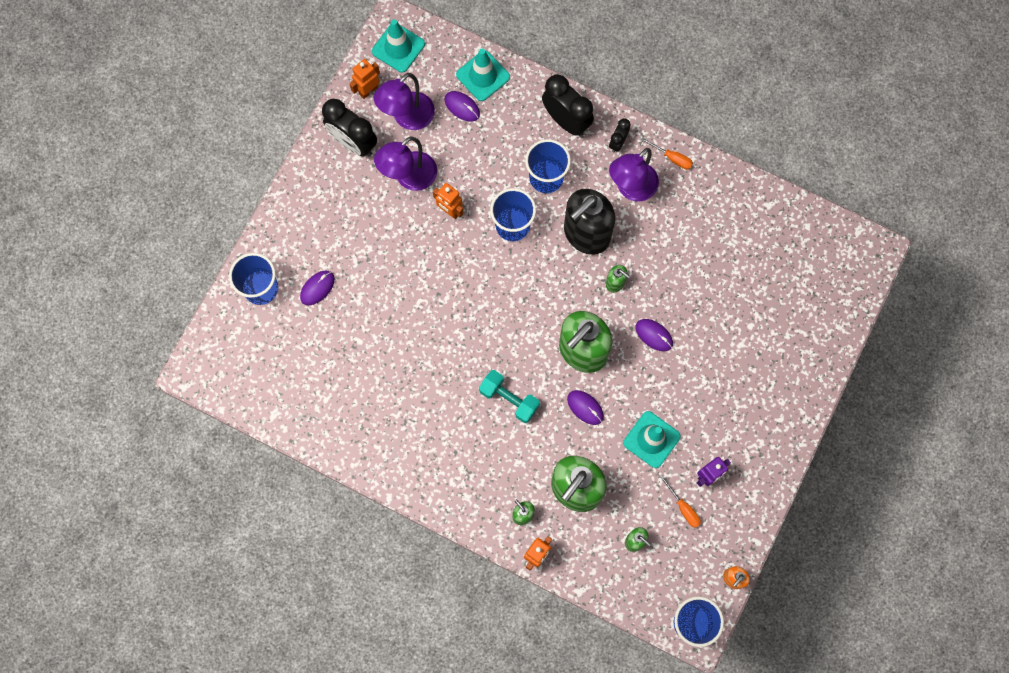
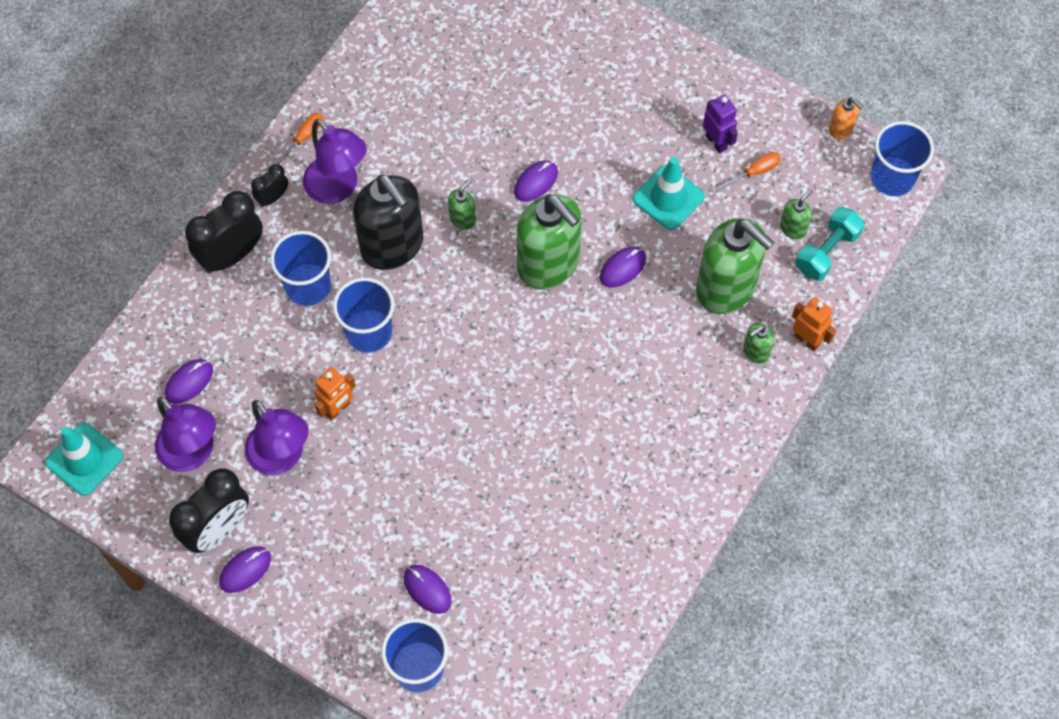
camera: 85 degrees left, 10 degrees down
orange robot [349,59,380,99] -> none
turquoise traffic cone [456,48,510,101] -> none
turquoise dumbbell [479,370,540,423] -> turquoise dumbbell moved to [795,207,864,281]
black clock [609,118,630,153] -> black clock turned 105 degrees clockwise [251,164,288,207]
none -> purple mouse [219,546,271,593]

